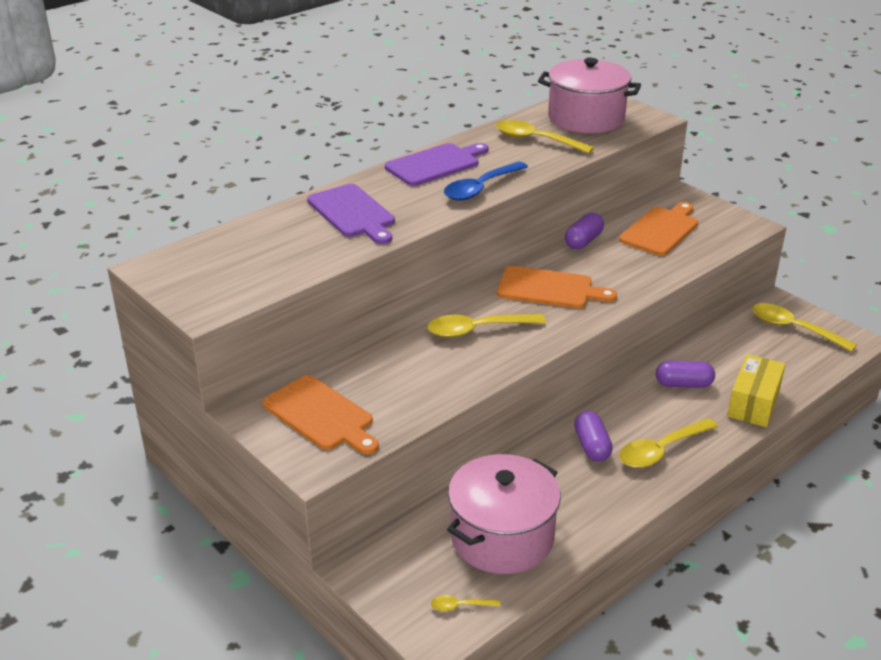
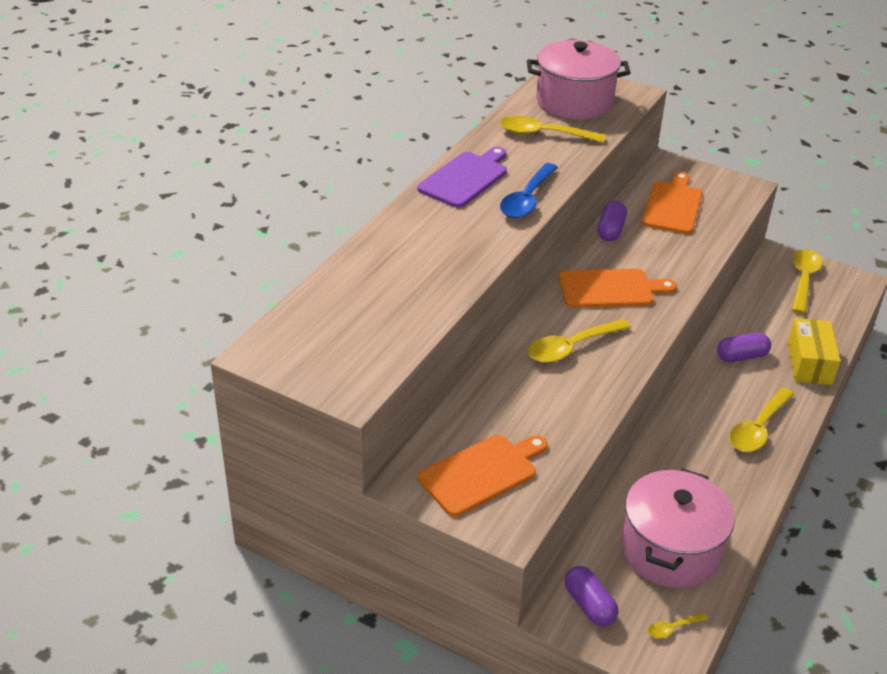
camera: 20 degrees left, 5 degrees up
orange cutting board [262,375,379,455] -> orange cutting board turned 60 degrees counterclockwise [418,435,548,517]
purple cutting board [307,184,395,244] -> none
purple capsule [574,411,613,462] -> purple capsule moved to [565,566,618,626]
yellow spoon [752,303,857,352] -> yellow spoon turned 90 degrees clockwise [792,249,823,314]

